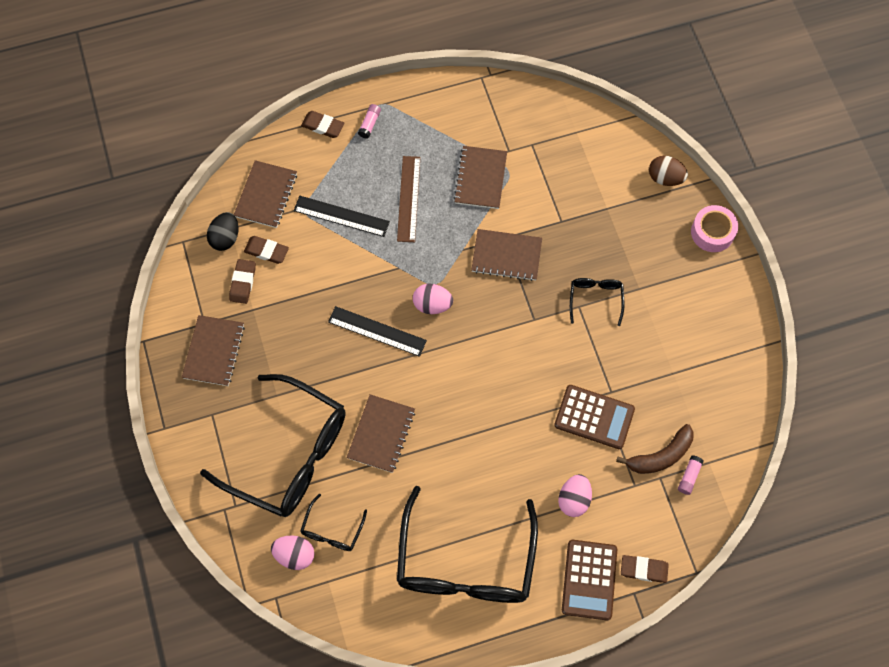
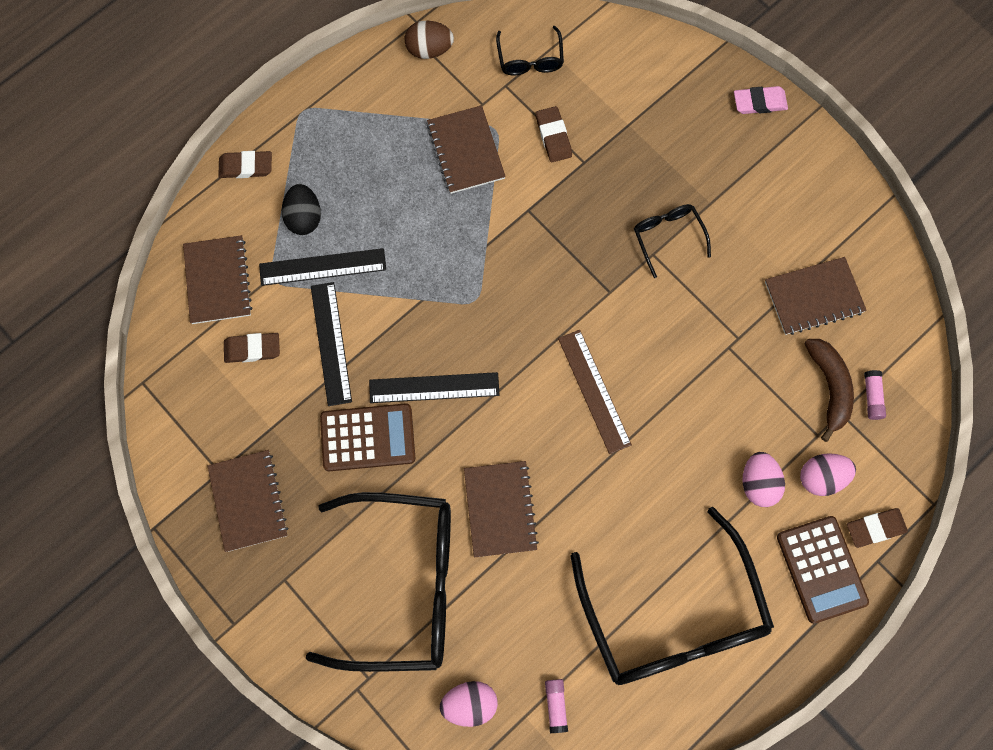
camera: 25 degrees left, 5 degrees up
black egg [207,212,238,251] -> black egg moved to [282,184,321,235]
brown eraser [229,259,256,304] -> brown eraser moved to [536,106,572,162]
black glasses [300,493,367,551] -> black glasses moved to [496,26,564,75]
pink glue stick [358,104,381,139] -> pink glue stick moved to [545,679,568,733]
brown ruler [397,156,421,242] -> brown ruler moved to [558,330,632,454]
pink egg [413,284,453,314] -> pink egg moved to [800,453,856,496]
brown notebook [471,229,542,281] -> brown notebook moved to [765,257,867,335]
brown calculator [554,385,635,449] -> brown calculator moved to [320,403,415,471]
brown banana [616,424,694,474] -> brown banana turned 45 degrees counterclockwise [805,339,854,442]
brown egg [649,156,688,186] -> brown egg moved to [405,20,454,59]
pink tape [691,205,738,252] -> pink eraser [734,86,788,114]
none -> black ruler [311,282,352,406]

